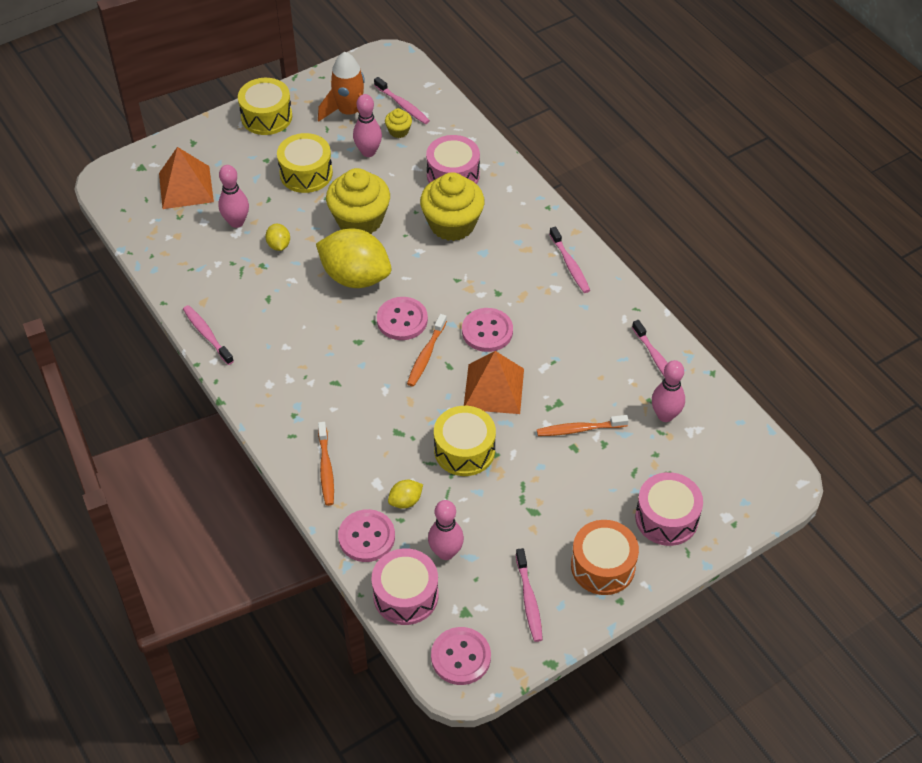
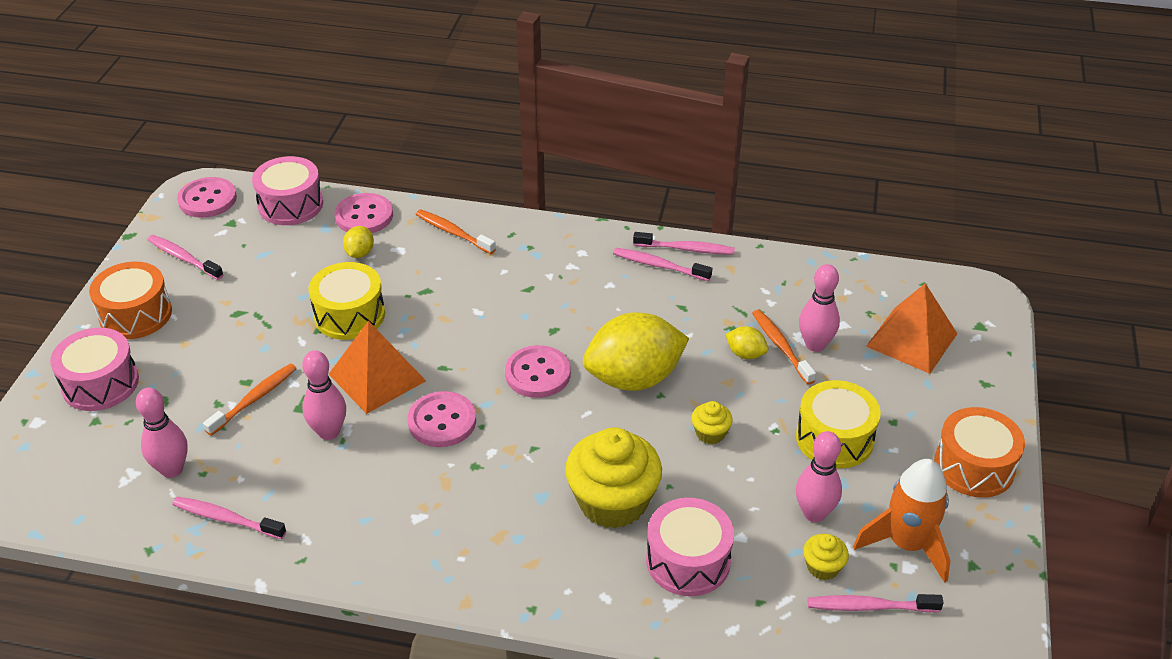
camera: 135 degrees right, 10 degrees down
yellow drum [238,78,292,135] -> orange drum [934,407,1025,498]
yellow cupcake [326,168,390,234] -> yellow cupcake [691,401,733,444], size x0.45
orange toothbrush [407,314,447,387] -> orange toothbrush moved to [752,310,816,385]
pink bowling pin [428,500,464,560] -> pink bowling pin moved to [302,350,346,440]
pink toothbrush [549,226,590,293] -> pink toothbrush moved to [613,248,712,281]

